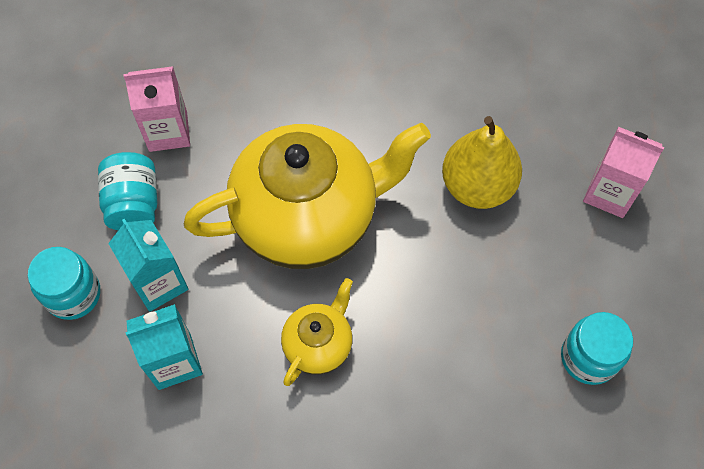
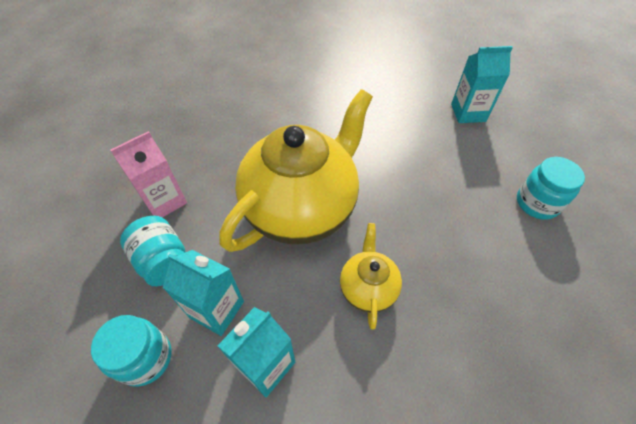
camera: 30 degrees left, 10 degrees down
yellow pear [442,116,522,209] -> none
pink carton [583,127,664,218] -> turquoise carton [451,46,513,123]

